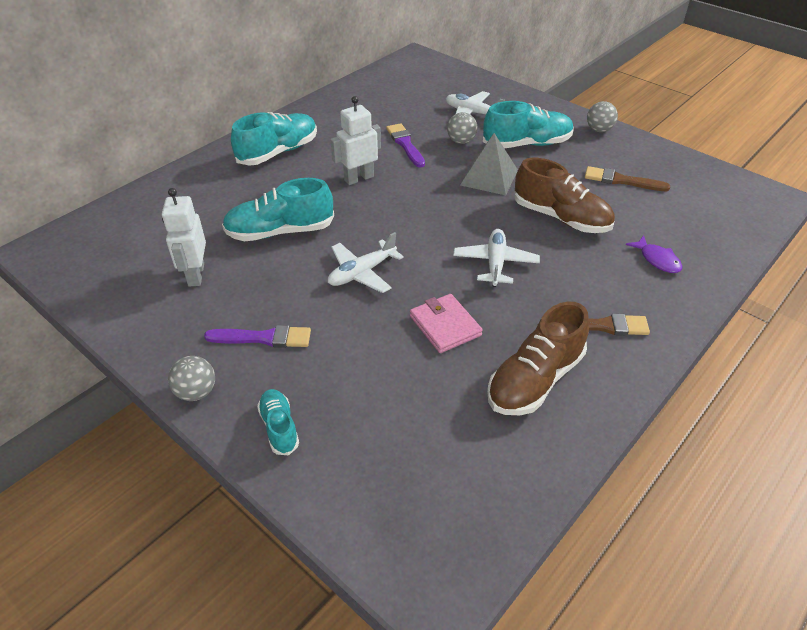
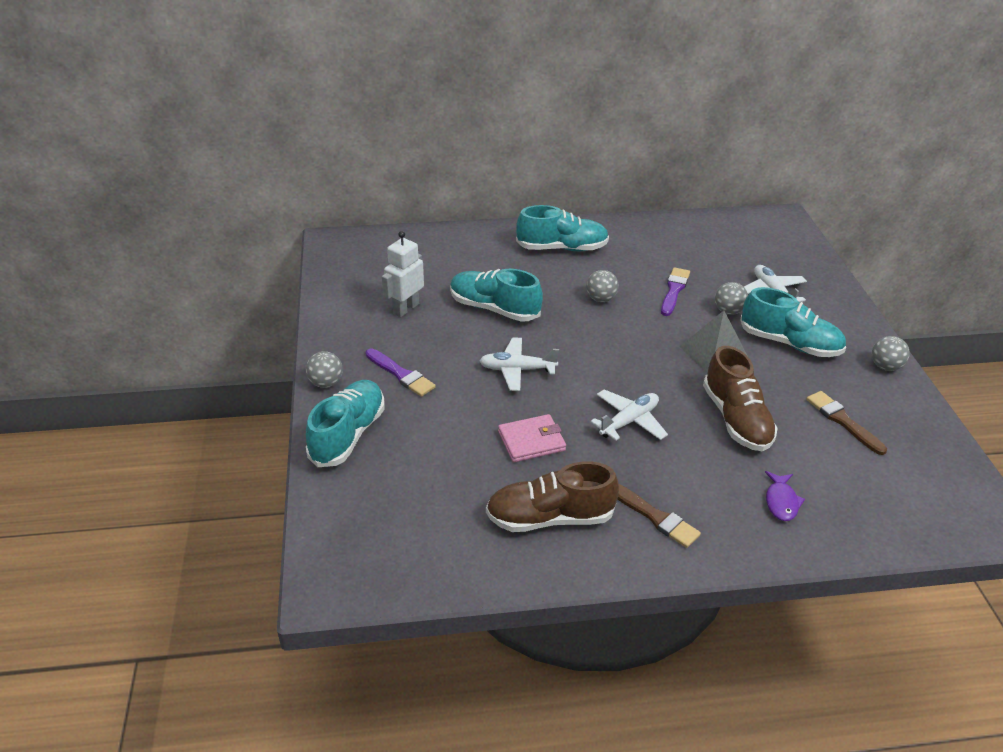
camera: 40 degrees right, 5 degrees down
turquoise shoe [257,389,299,455] -> turquoise shoe [306,380,385,467], size x1.82
white robot [330,96,381,185] -> grey ball [586,270,619,302]
pink wallet [410,294,483,353] -> pink wallet turned 60 degrees clockwise [498,414,566,462]

